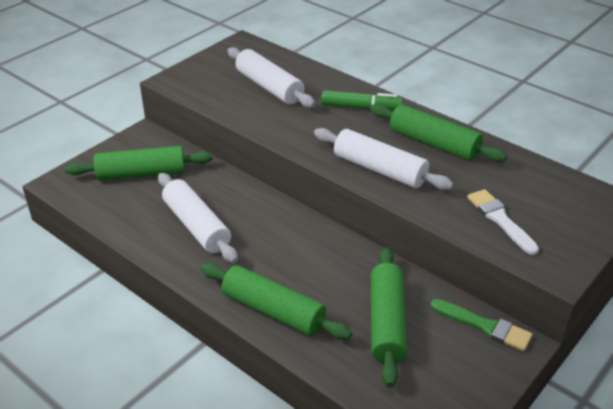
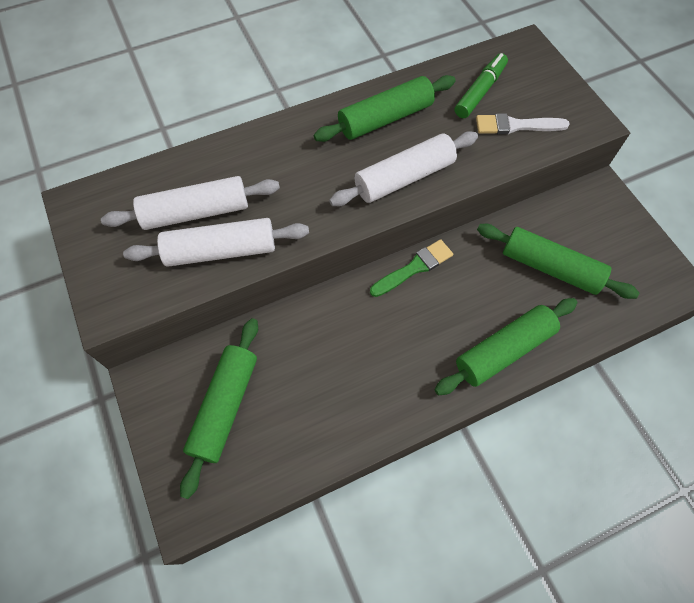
camera: 65 degrees left, 25 degrees up
white rolling pin [158,173,238,263] -> white rolling pin moved to [123,218,309,267]
green marker [321,90,403,110] -> green marker moved to [455,53,508,118]
green brush [430,299,533,351] -> green brush moved to [370,239,453,297]

